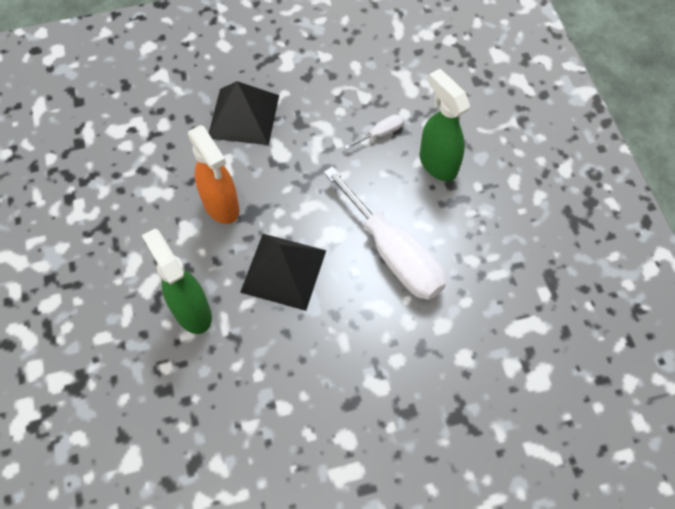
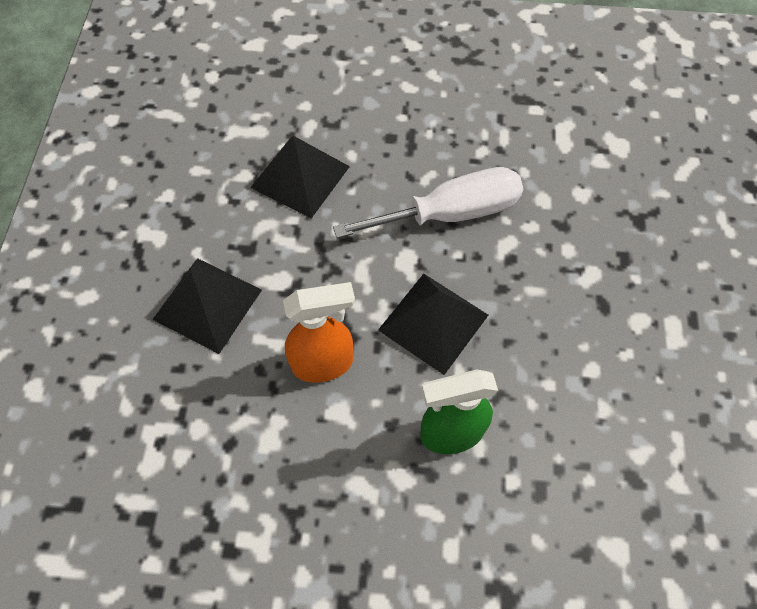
camera: 70 degrees left, 0 degrees up
white screwdriver [344,114,404,149] -> black pyramid [250,136,350,219]
green spray bottle [420,69,470,181] -> none

